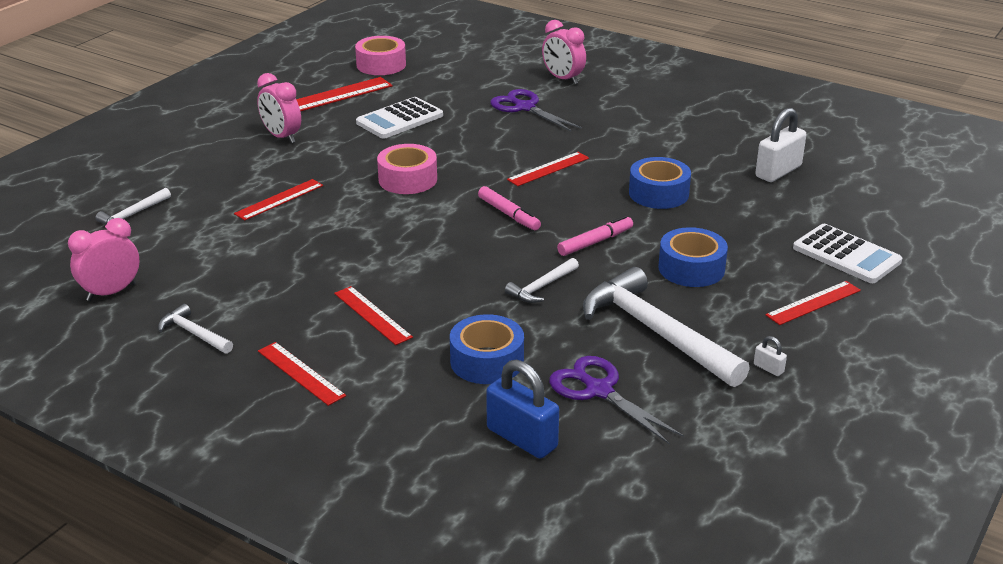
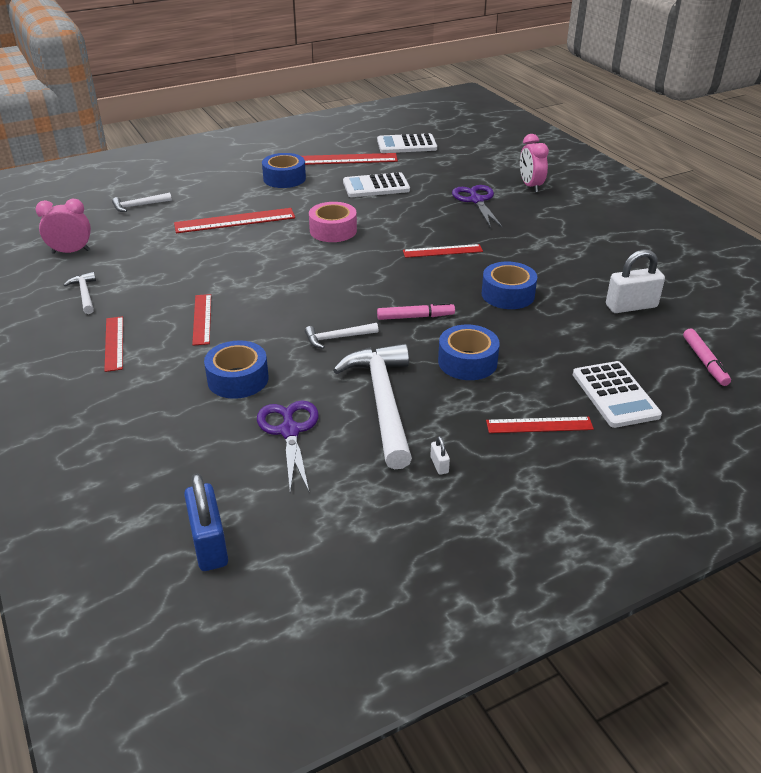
camera: 30 degrees right, 5 degrees up
red ruler [234,179,323,220] -> red ruler [174,208,295,233], size x1.59
pink clock [257,73,301,143] -> blue tape [262,153,306,188]
pink tape [355,36,406,75] -> white calculator [377,133,437,153]
pink marker [478,186,541,230] -> pink marker moved to [683,329,731,386]
blue padlock [486,360,559,459] -> blue padlock moved to [184,473,228,571]

